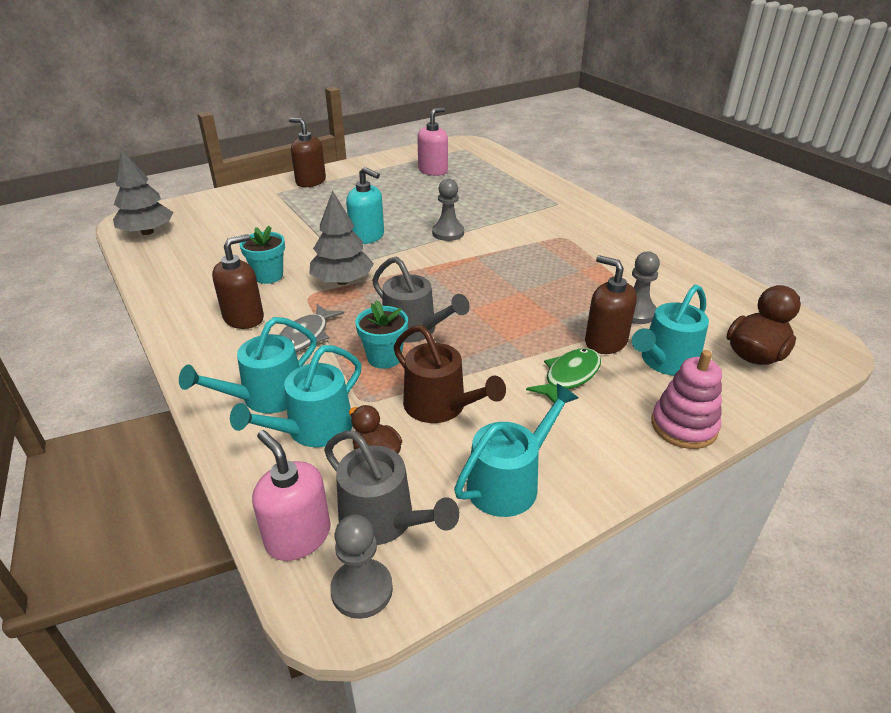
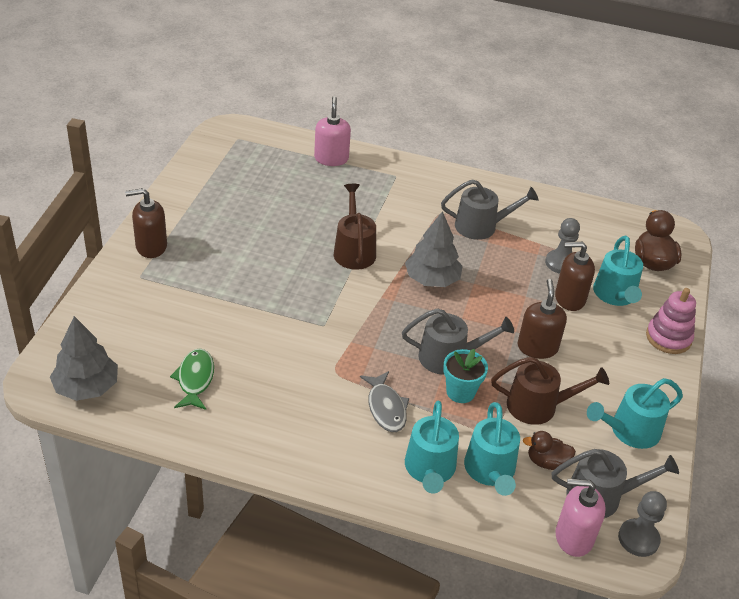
camera: 45 degrees left, 5 degrees up
brown soap dispenser [212,234,264,329] -> brown soap dispenser moved to [518,279,567,359]
turquoise flower pot [240,226,285,284] -> none
grey tree [310,190,374,285] -> grey tree moved to [405,211,463,287]
turquoise soap dispenser [346,167,384,244] -> none
pink soap dispenser [417,107,448,176] -> pink soap dispenser moved to [314,96,351,166]
grey pawn [432,179,464,241] -> brown watering can [334,184,376,270]
turquoise watering can [454,384,579,517] -> turquoise watering can turned 120 degrees counterclockwise [587,378,683,449]
green fish [526,348,601,403] -> green fish moved to [170,349,214,410]
none -> grey watering can [441,179,538,240]

